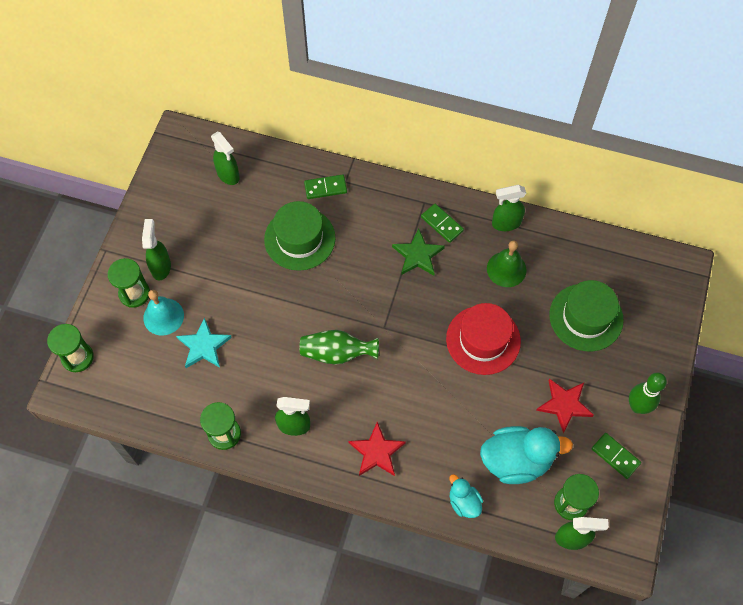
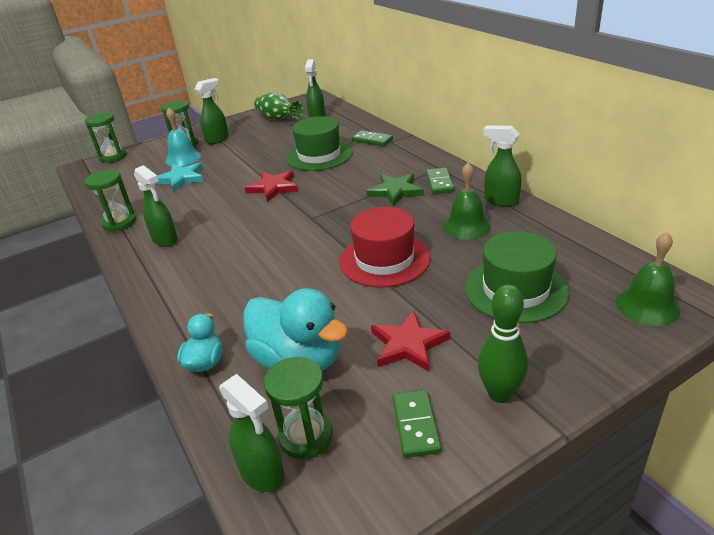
camera: 45 degrees right, 30 degrees down
green vase [299,330,379,365] -> green vase moved to [254,92,303,120]
red star [348,422,406,476] -> red star moved to [245,171,298,202]
none -> green bell [616,232,681,326]

